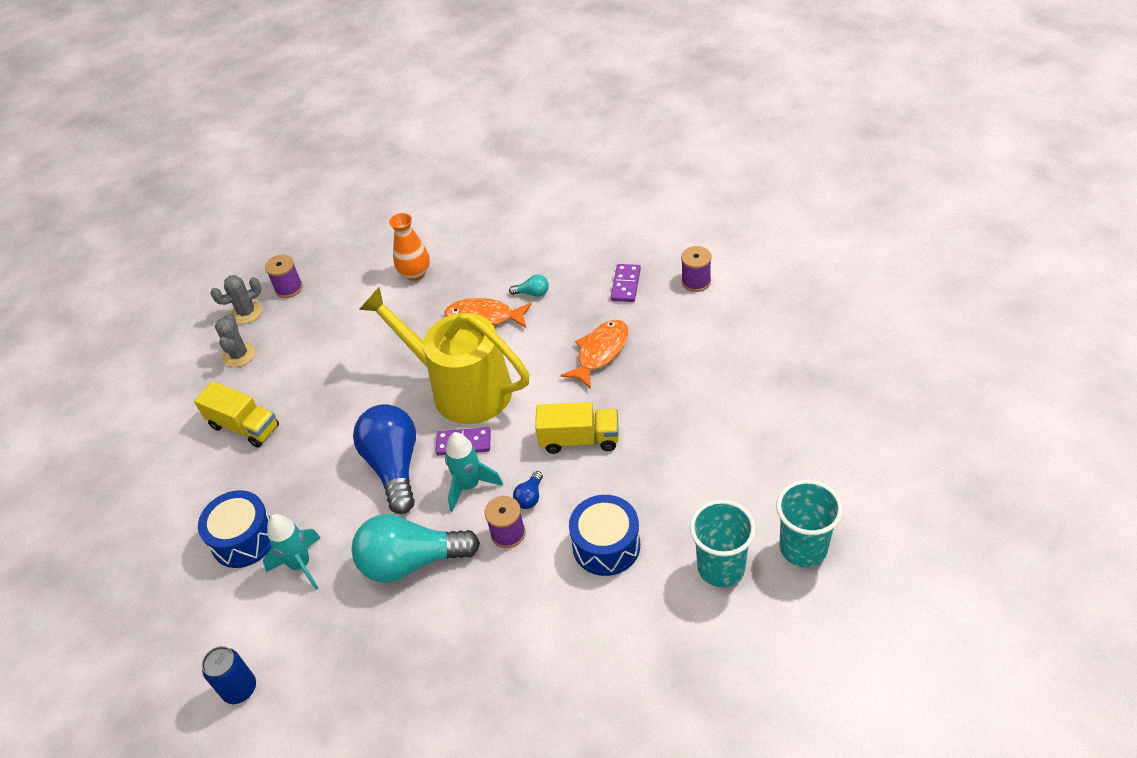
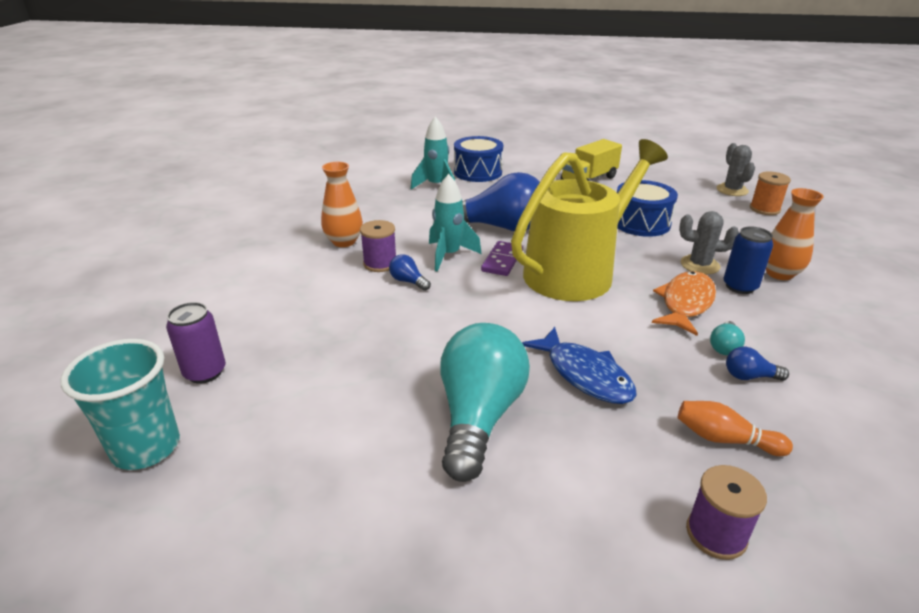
camera: 105 degrees right, 15 degrees down
blue can [202,646,256,704] -> blue can moved to [723,226,773,294]
grey cactus [215,313,256,367] -> grey cactus moved to [679,211,739,275]
purple spool [265,255,303,298] -> orange spool [750,172,791,215]
turquoise light bulb [351,514,480,582] -> turquoise light bulb moved to [440,323,530,482]
yellow truck [535,402,619,454] -> none
orange fish [561,320,628,389] -> blue fish [522,327,637,404]
blue drum [569,495,640,576] -> blue drum moved to [617,180,678,237]
purple domino [610,264,641,302] -> orange bowling pin [678,401,793,456]
turquoise cup [690,500,756,587] -> purple can [166,302,226,384]
none -> orange vase [321,162,363,247]
none -> blue light bulb [726,346,789,381]

